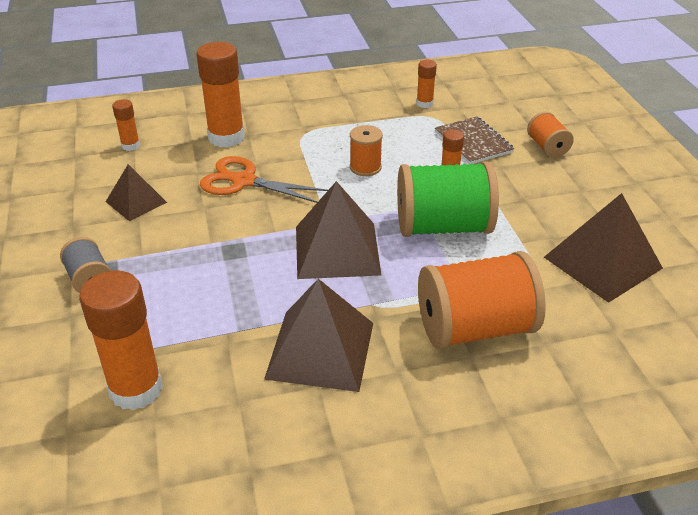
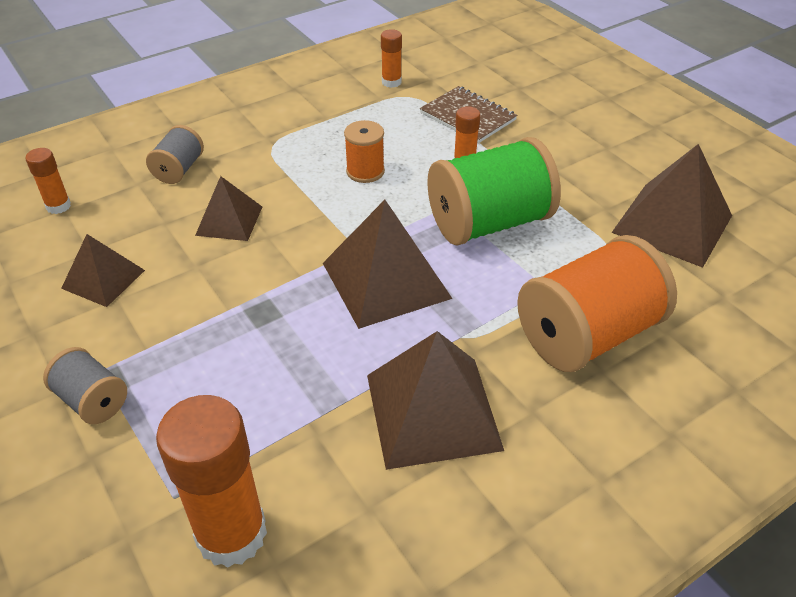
camera: 20 degrees left, 5 degrees up
orange glue stick [196,42,245,148] -> grey spool [146,125,204,184]
orange scissors [200,156,328,203] -> brown pyramid [195,176,262,241]
orange spool [527,112,574,158] -> none

